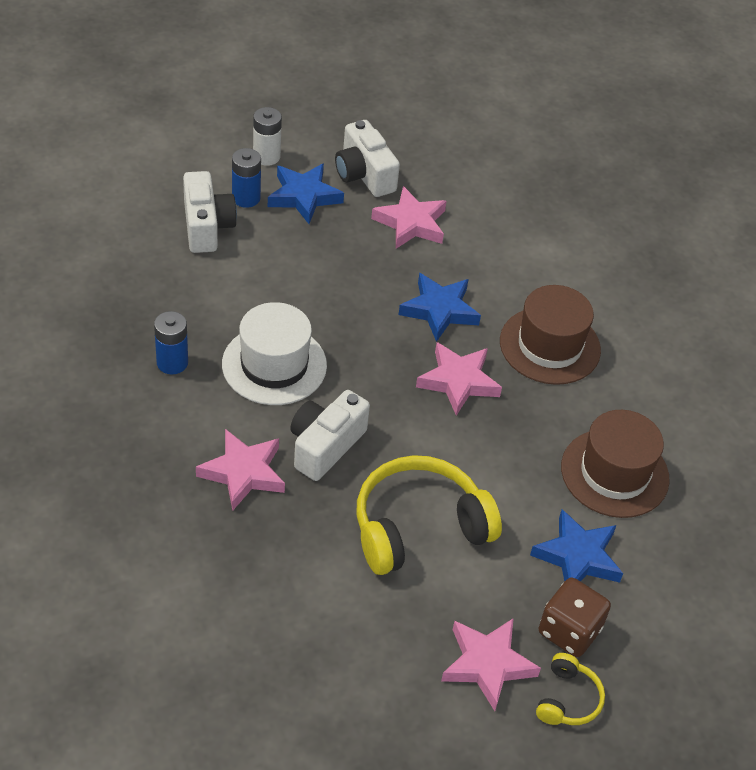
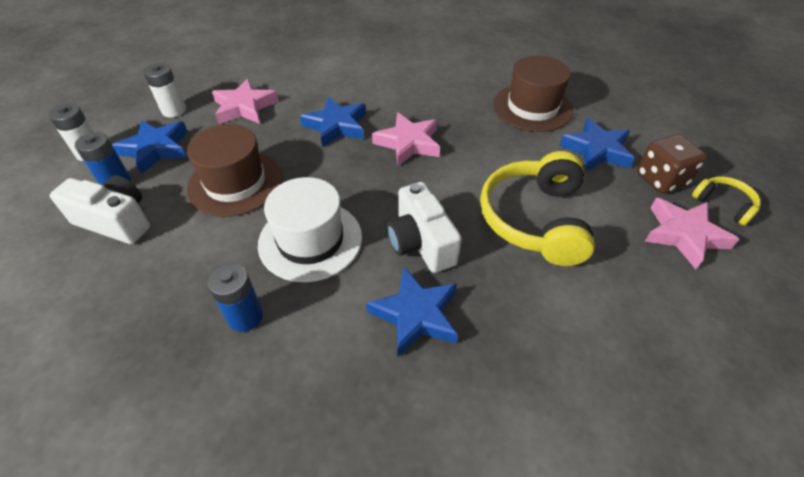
camera: 55 degrees left, 0 degrees up
pink star [196,429,285,511] -> blue star [366,267,458,357]
white camera [335,120,400,197] -> white battery [143,63,186,117]
brown hat [500,285,601,385] -> brown hat moved to [187,124,282,217]

